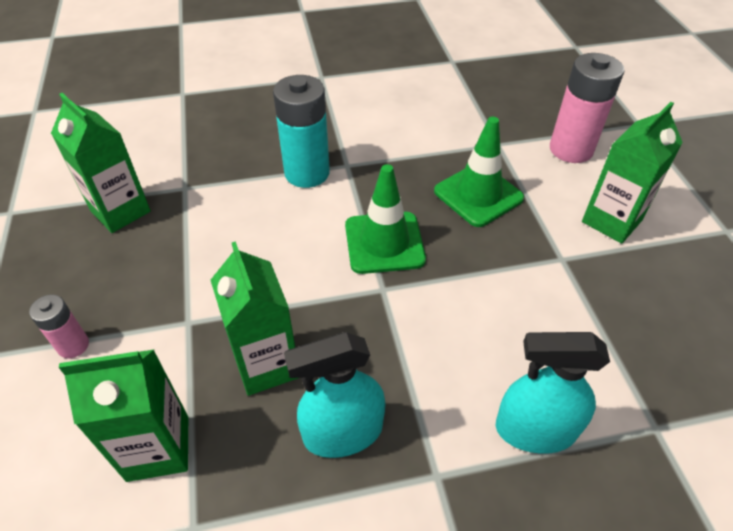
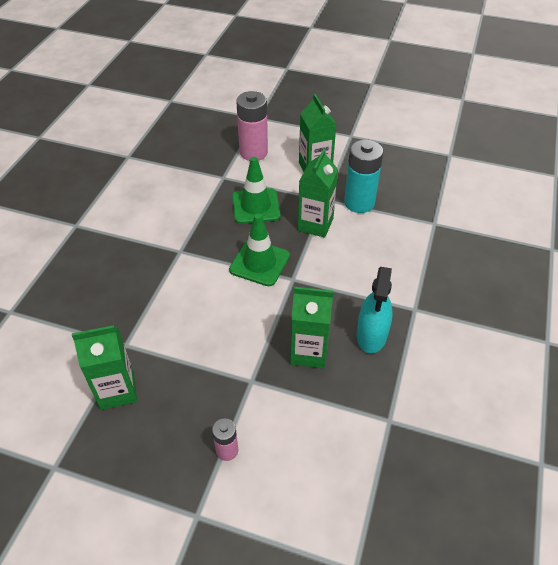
camera: 60 degrees left, 0 degrees up
green carton [59,350,188,482] -> green carton moved to [298,148,338,238]
turquoise battery [273,75,330,188] -> turquoise battery moved to [344,140,383,213]
turquoise spray bottle [495,332,610,454] -> none

